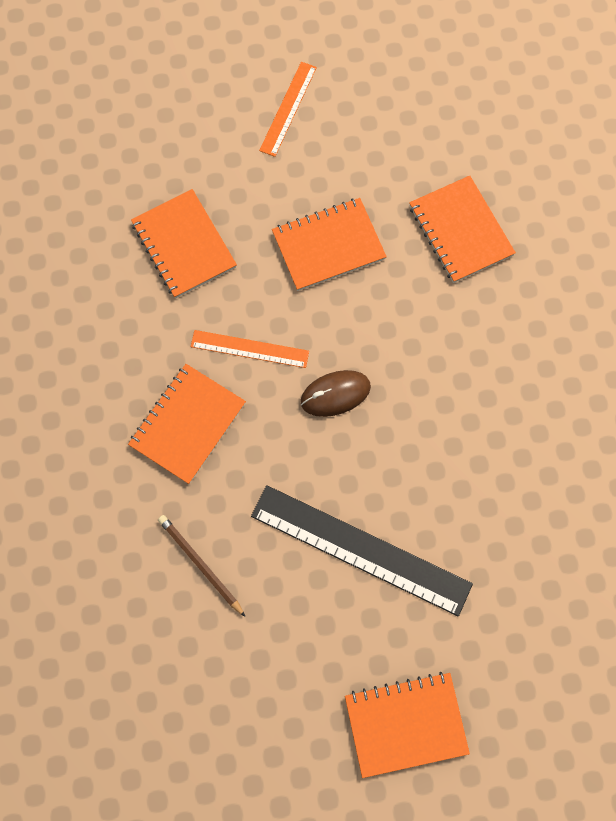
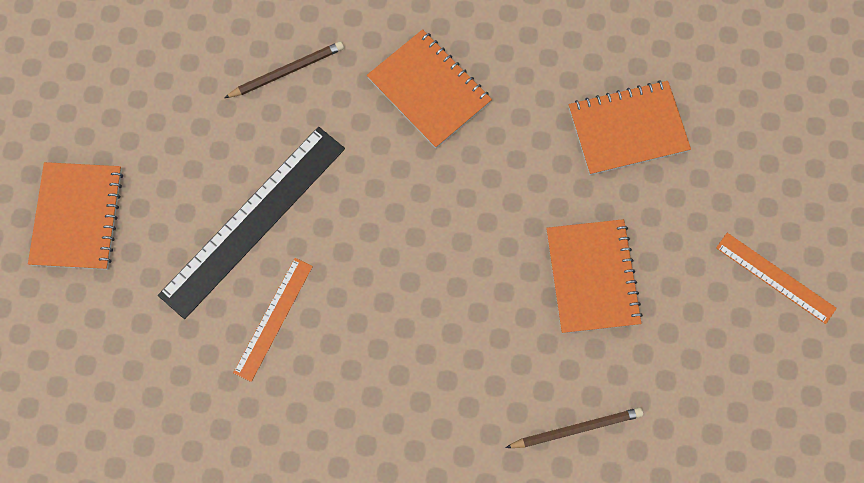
camera: 105 degrees right, 0 degrees up
orange ruler [191,330,309,368] -> orange ruler moved to [233,258,313,382]
brown mouse [300,370,371,417] -> none
orange notebook [409,176,516,283] -> brown pencil [505,407,643,448]

